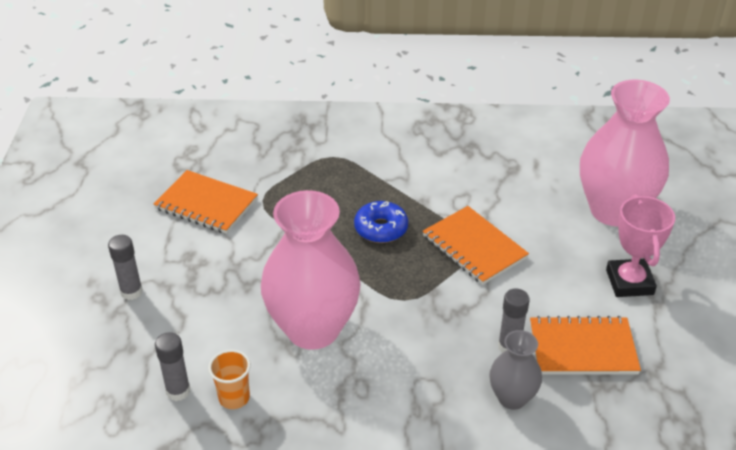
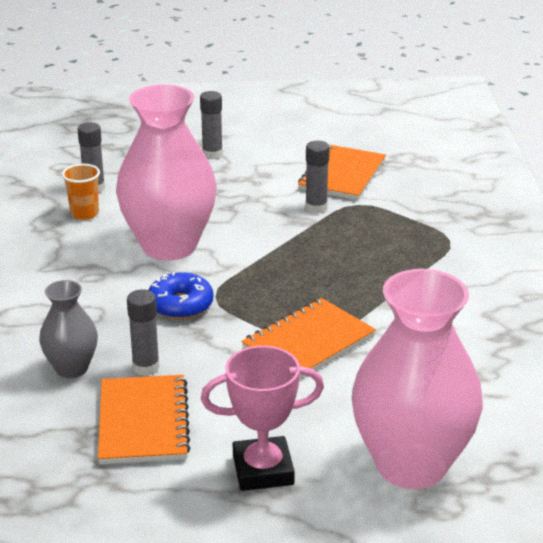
camera: 85 degrees right, 10 degrees down
blue donut [354,201,408,243] -> blue donut moved to [149,272,214,319]
none -> grey glue stick [305,141,330,214]

